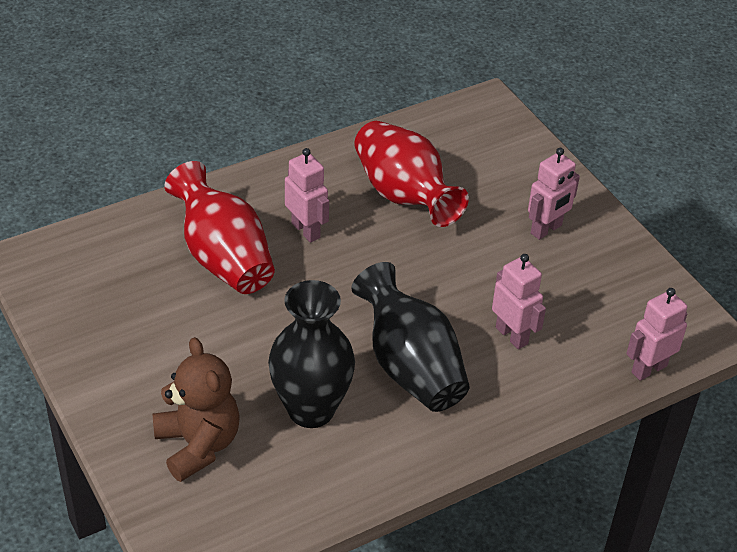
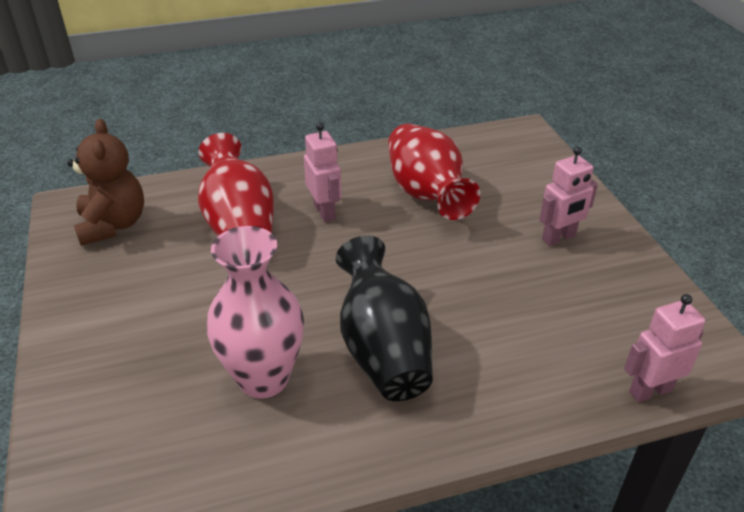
camera: 15 degrees right, 5 degrees down
brown teddy bear [153,337,240,482] -> brown teddy bear moved to [67,119,144,246]
black vase [268,280,355,428] -> pink vase [207,226,304,398]
pink robot [492,254,546,349] -> none

